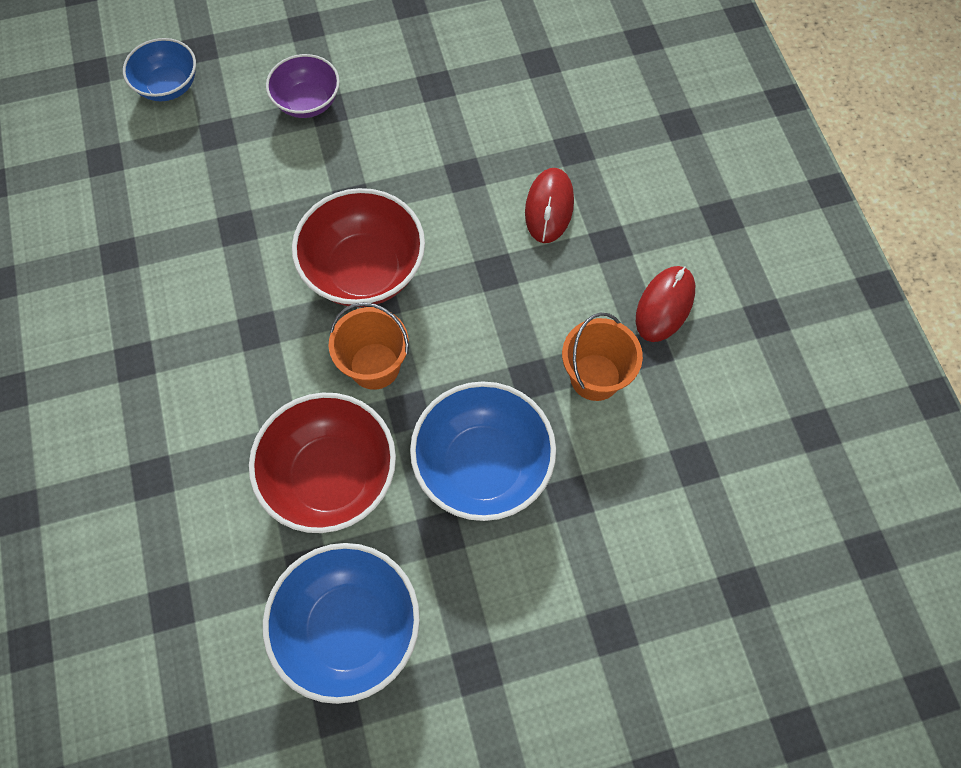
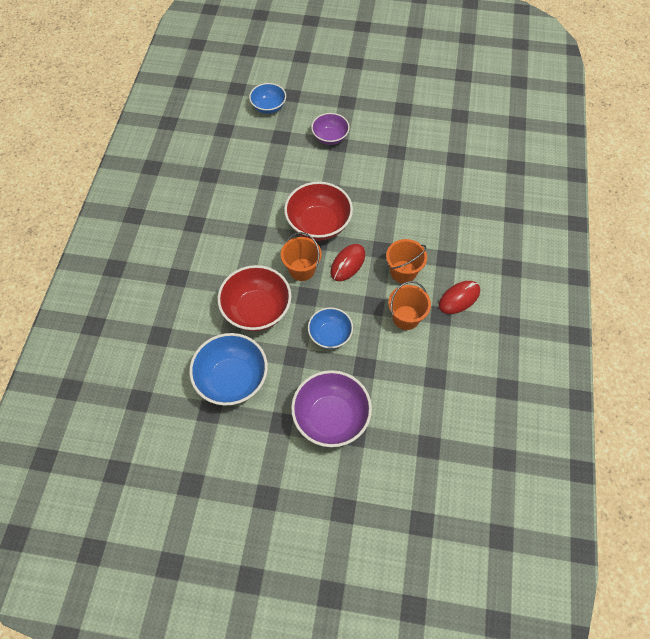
camera: 25 degrees right, 5 degrees down
blue bowl [410,381,556,521] -> blue bowl [308,307,353,349], size x0.61
red mouse [525,168,574,243] -> red mouse moved to [331,244,365,281]
none -> purple bowl [291,370,372,447]
none -> orange bucket [386,239,427,283]

